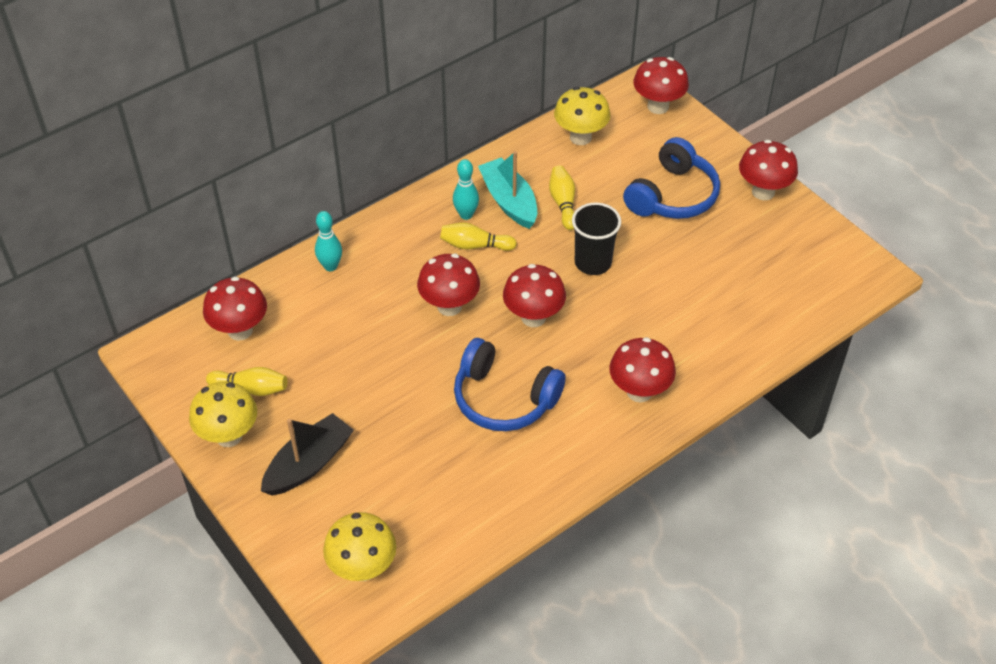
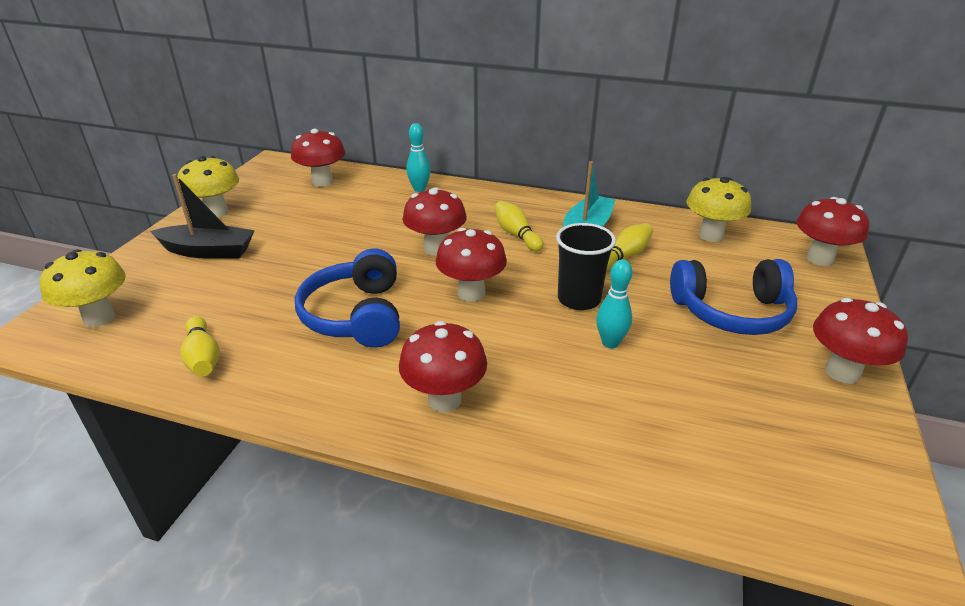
camera: 55 degrees right, 15 degrees down
yellow bowling pin [206,367,287,396] -> yellow bowling pin moved to [180,316,220,377]
turquoise bowling pin [453,159,479,220] -> turquoise bowling pin moved to [596,259,633,348]

